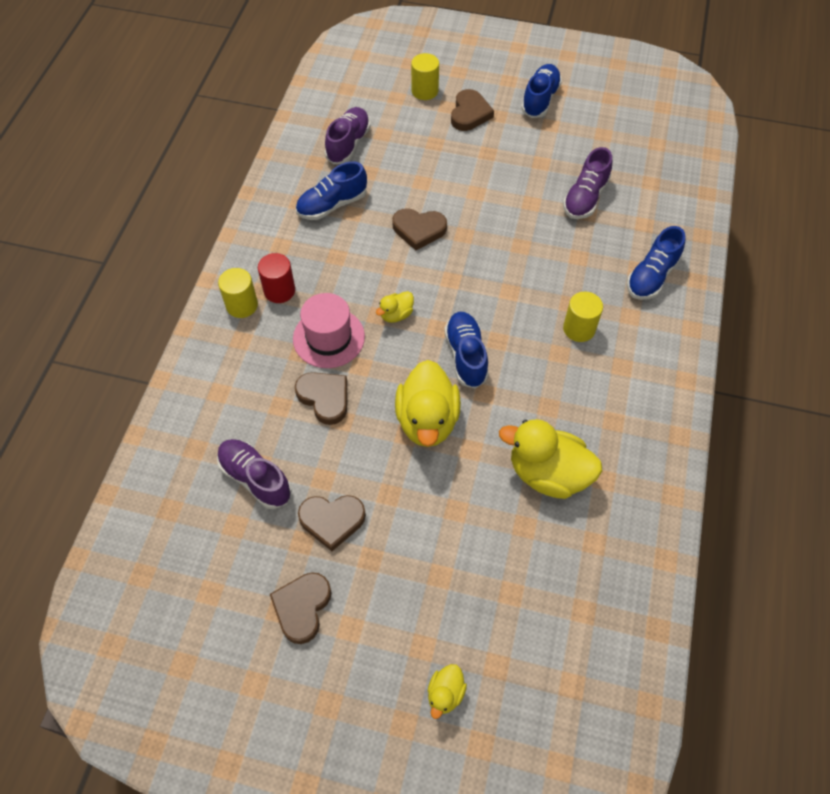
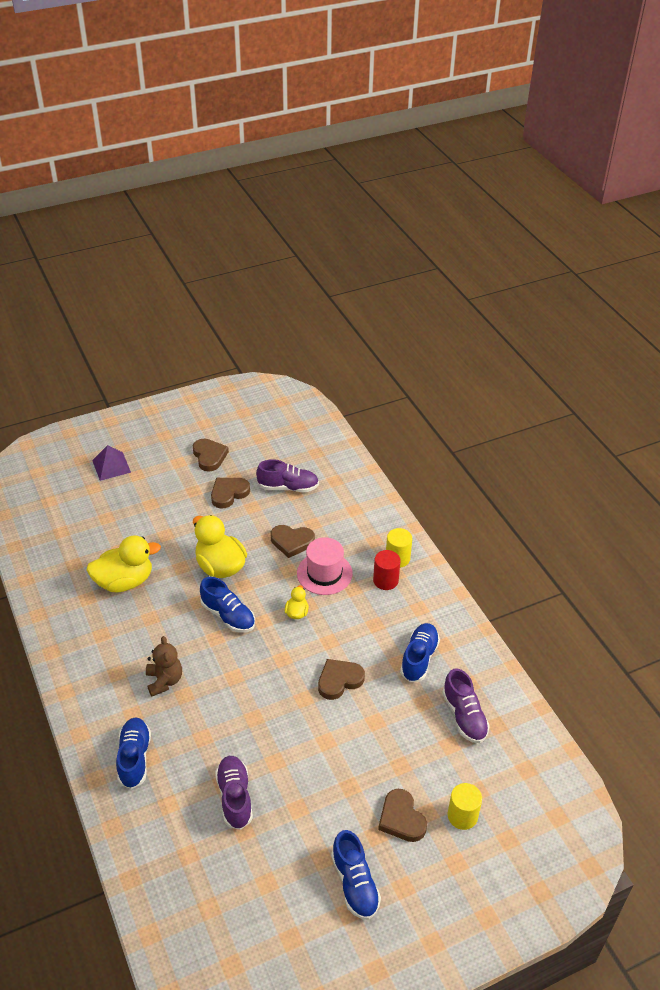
camera: 140 degrees right, 15 degrees down
yellow duck [428,664,467,719] -> purple pyramid [92,445,131,481]
yellow cylinder [563,292,603,342] -> brown teddy bear [146,636,182,696]

